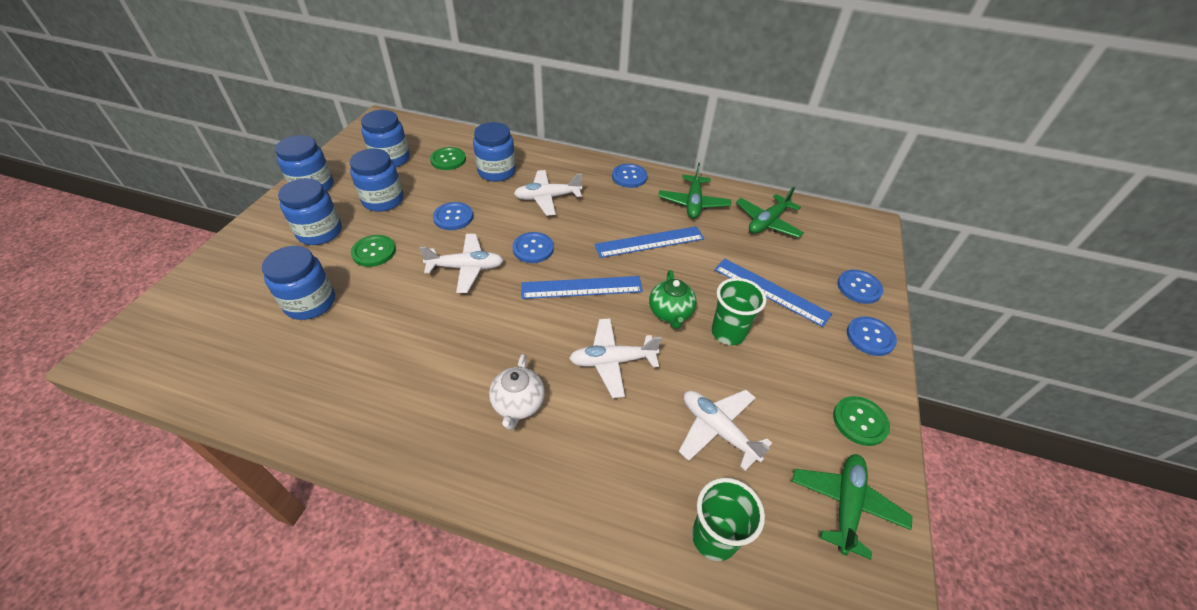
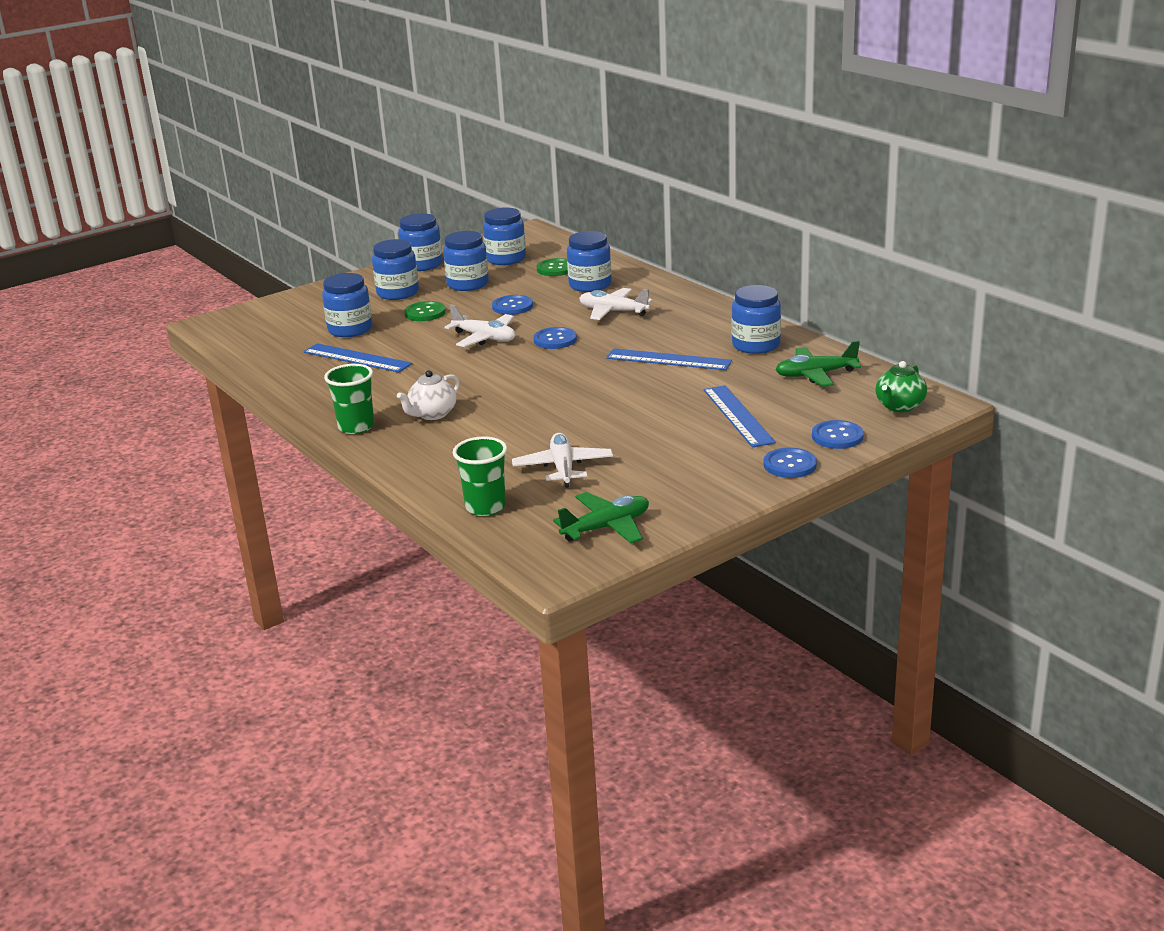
camera: 40 degrees right, 20 degrees down
blue ruler [521,276,643,299] -> blue ruler moved to [303,343,412,372]
white plane [569,318,662,398] -> none
blue button [612,164,647,188] -> none
green teapot [649,270,696,329] -> green teapot moved to [875,361,927,412]
green plane [658,162,731,219] -> blue jar [732,285,781,354]
green cup [711,278,767,345] -> green cup moved to [324,364,374,434]
green button [833,396,890,446] -> none

